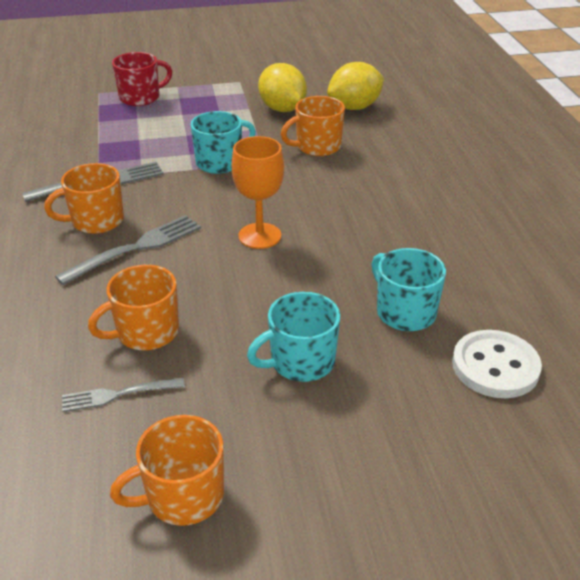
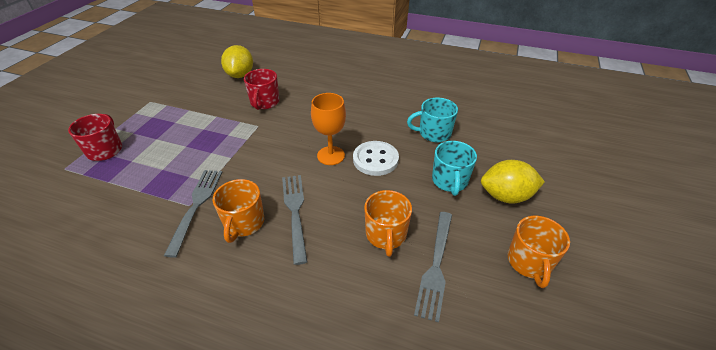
camera: 60 degrees left, 5 degrees up
grey fork [62,378,185,412] -> grey fork [414,212,452,322], size x1.60
turquoise mug [191,111,256,174] -> none
yellow lemon [258,63,307,112] -> yellow lemon moved to [481,160,545,204]
orange mug [281,96,345,156] -> red mug [244,69,280,110]
white button [452,330,542,398] -> white button moved to [353,141,399,176]

